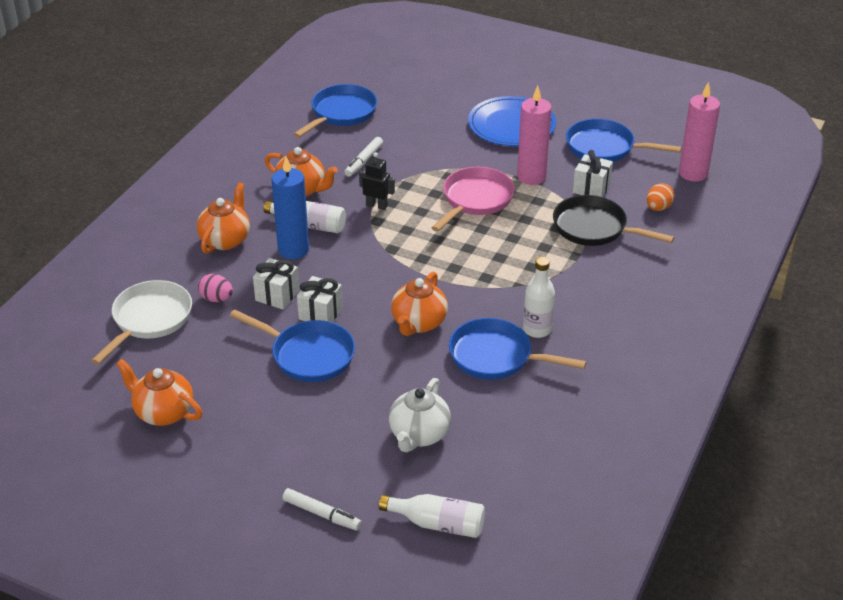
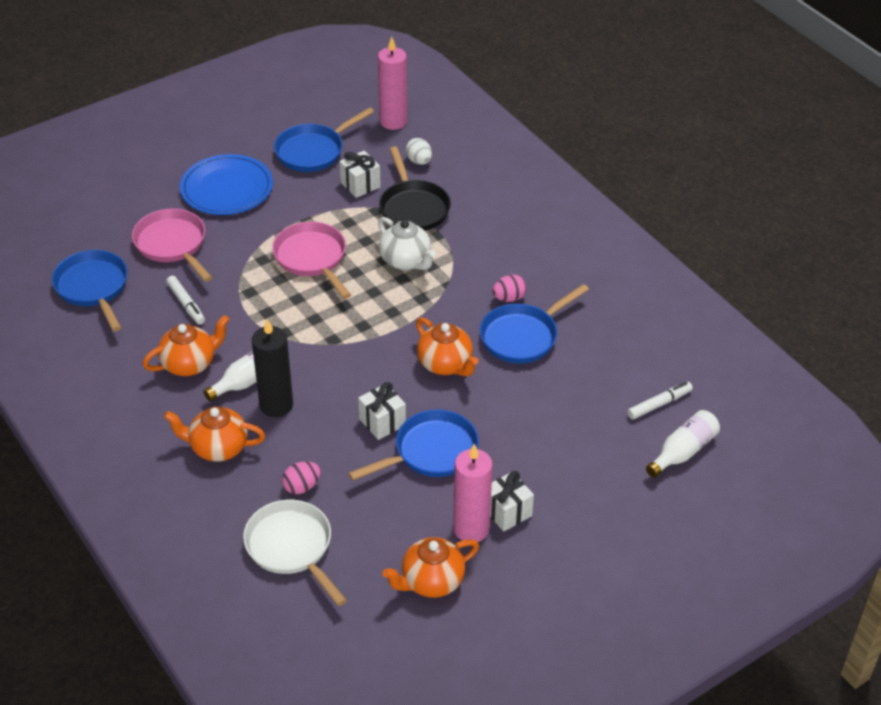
camera: 60 degrees left, 5 degrees up
orange teapot [197,182,250,254] -> orange teapot turned 45 degrees counterclockwise [164,407,265,462]
white gift [253,258,299,309] -> white gift moved to [490,471,534,532]
blue candle [271,157,309,259] -> black candle [252,319,293,417]
white marker [283,488,362,531] -> white marker moved to [627,382,693,420]
black robot [359,152,395,210] -> none
white teapot [389,378,451,452] -> white teapot moved to [378,217,436,270]
pink candle [517,86,552,185] -> pink candle moved to [453,444,493,542]
white bottle [523,257,555,338] -> pink egg [492,275,527,302]
black pan [553,195,675,246] -> black pan turned 75 degrees counterclockwise [379,147,451,231]
orange egg [647,183,674,211] -> white egg [406,138,432,165]
none -> pink pan [132,209,213,282]

